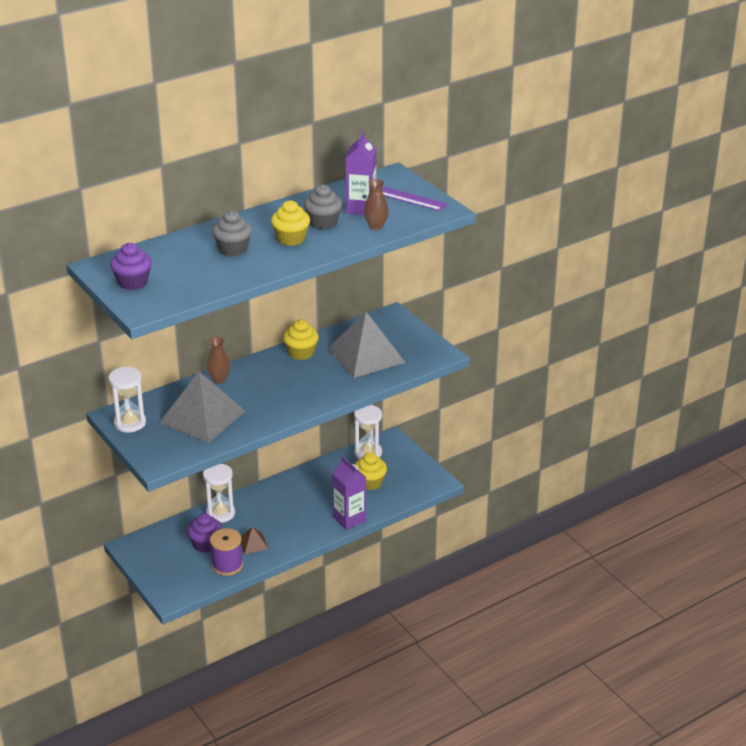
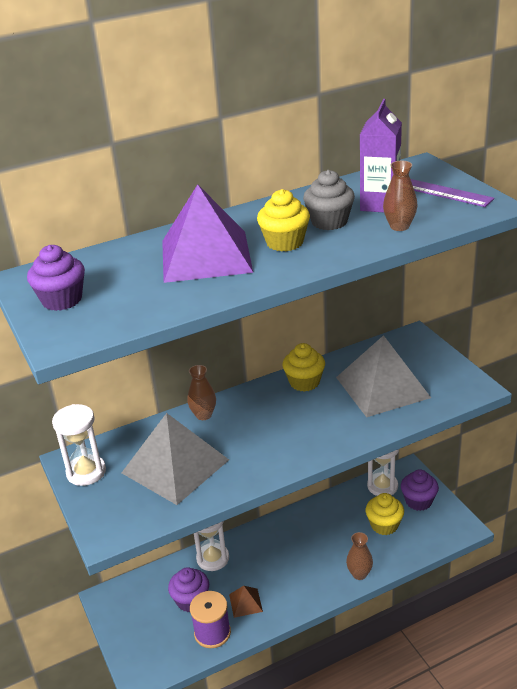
camera: 10 degrees right, 0 degrees up
grey cupcake [212,211,252,256] -> purple pyramid [162,184,253,283]
purple carton [332,456,366,530] -> brown vase [346,532,373,580]
none -> purple cupcake [401,469,439,511]

